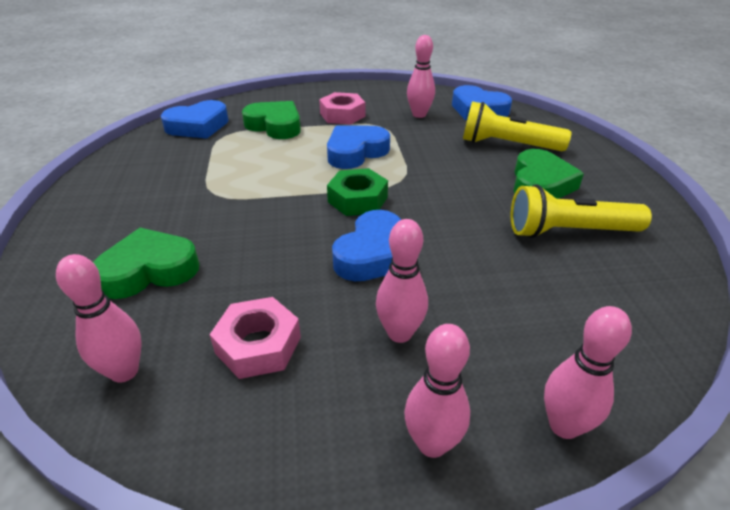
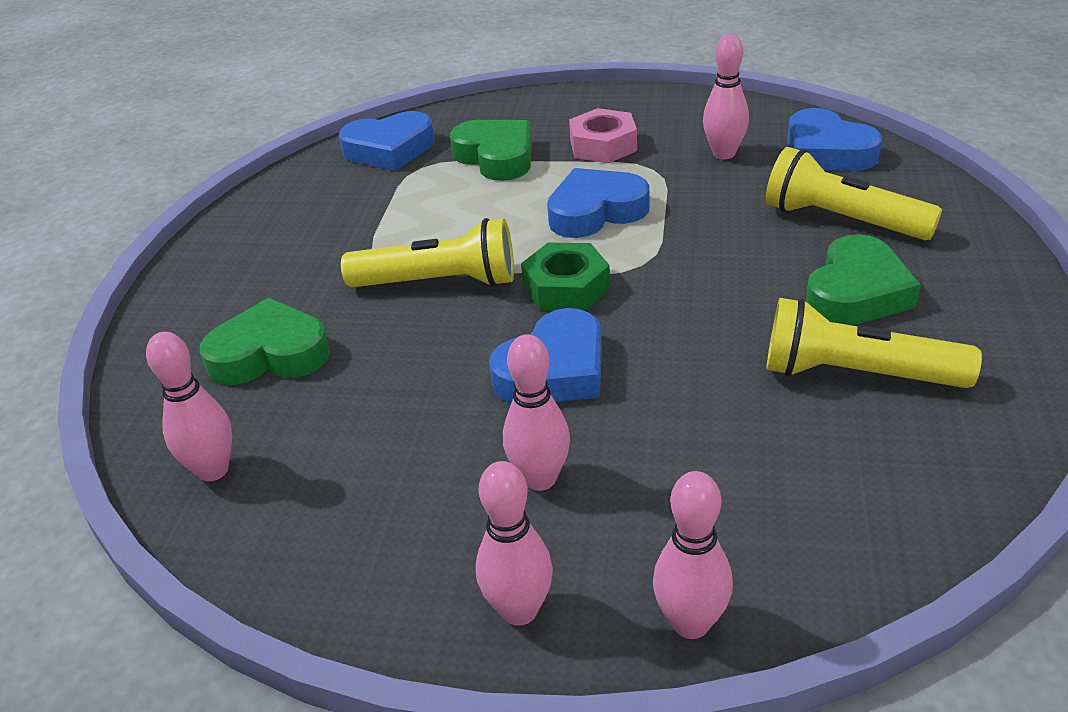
camera: 20 degrees right, 0 degrees up
pink nut [209,297,301,379] -> none
none -> yellow flashlight [341,218,514,287]

